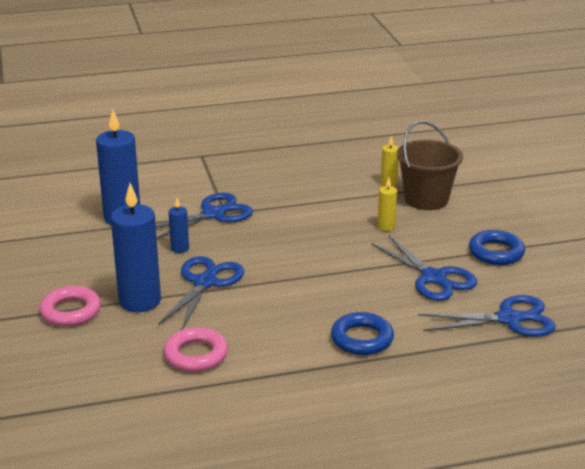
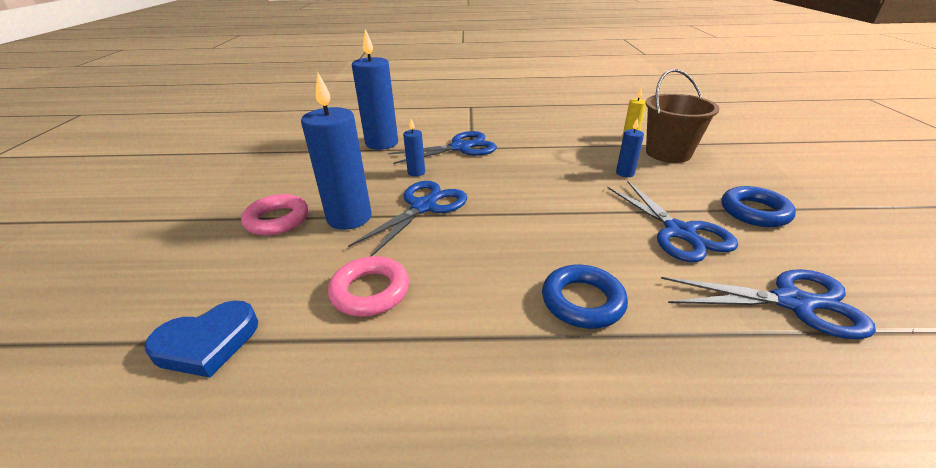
camera: 15 degrees right, 5 degrees up
yellow candle [377,177,397,231] -> blue candle [616,117,644,177]
none -> blue heart [144,301,258,378]

